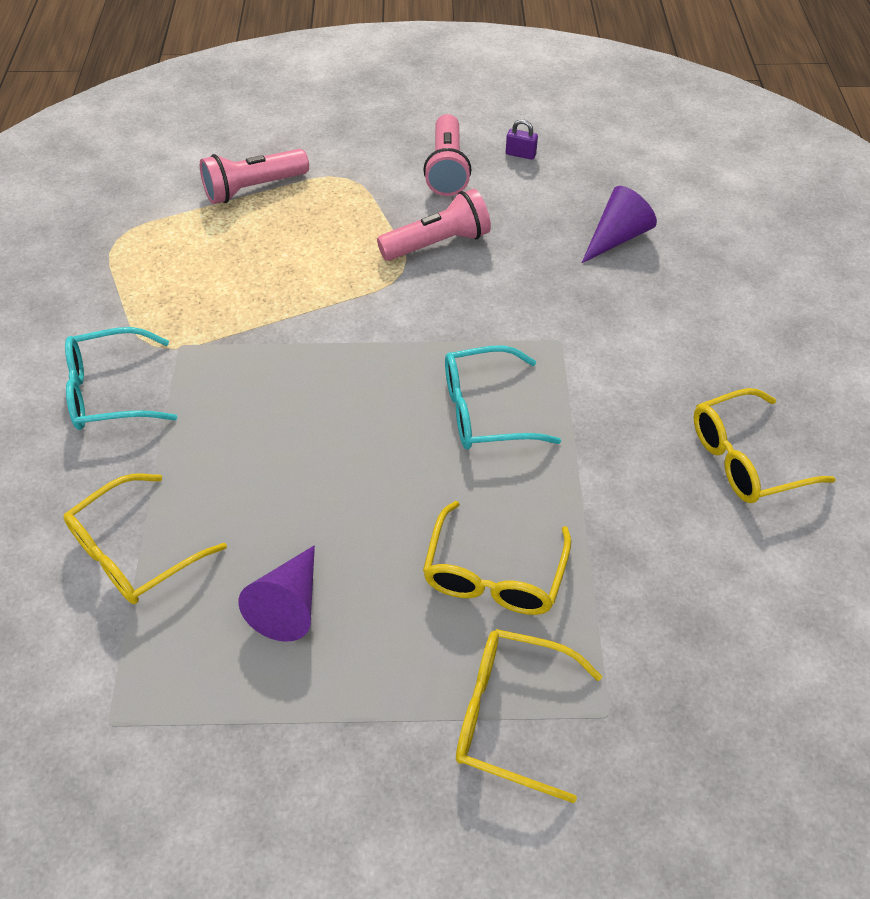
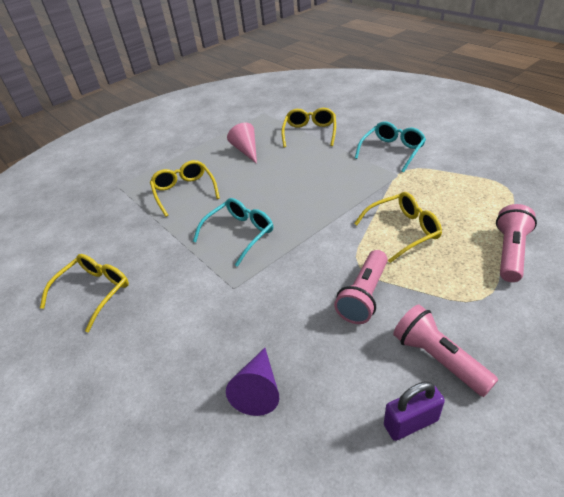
camera: 145 degrees right, 10 degrees down
purple cone [238,545,315,642] -> pink cone [227,123,257,164]
yellow glasses [456,629,602,803] -> yellow glasses moved to [354,192,442,263]
purple padlock [506,119,538,160] -> purple padlock [384,381,445,441], size x1.66

